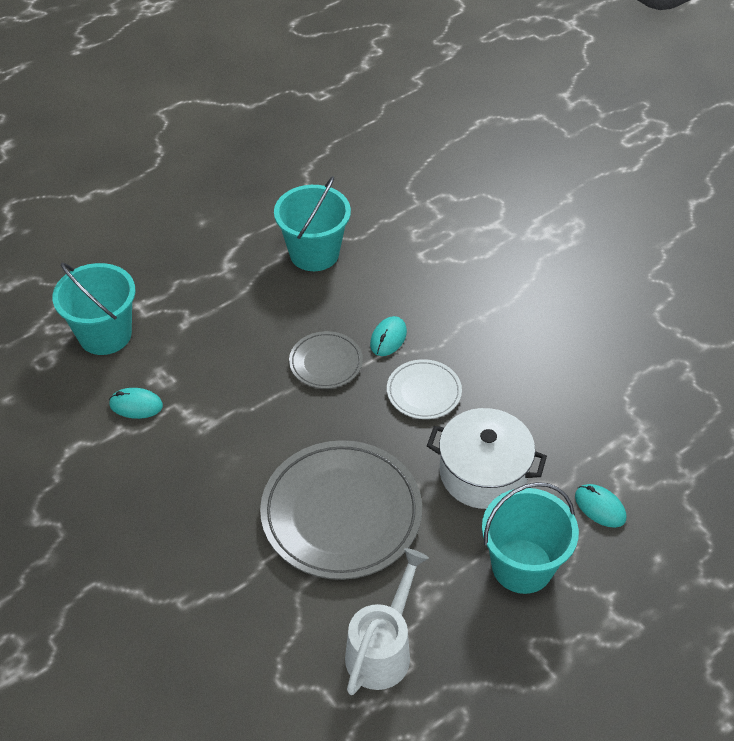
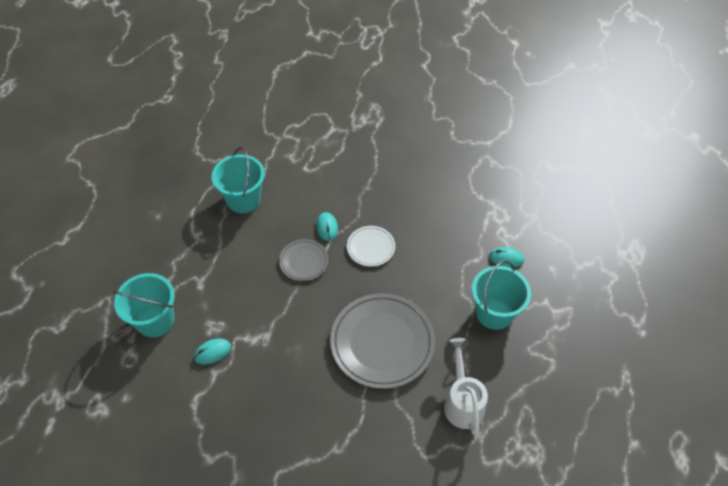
camera: 35 degrees left, 5 degrees up
white pot [427,408,547,509] -> none

